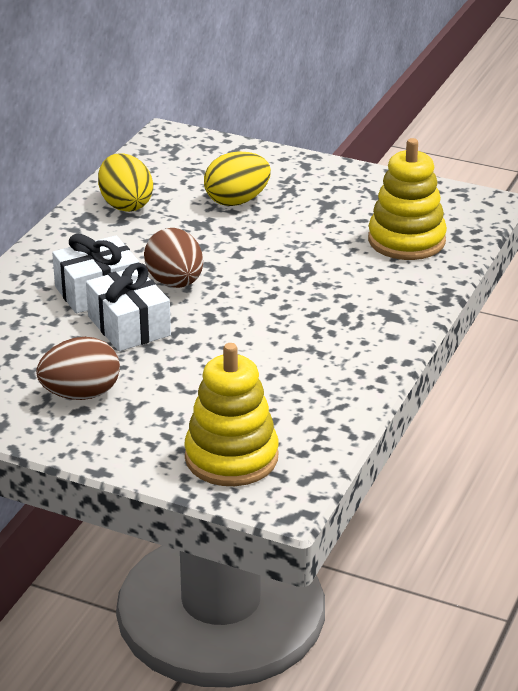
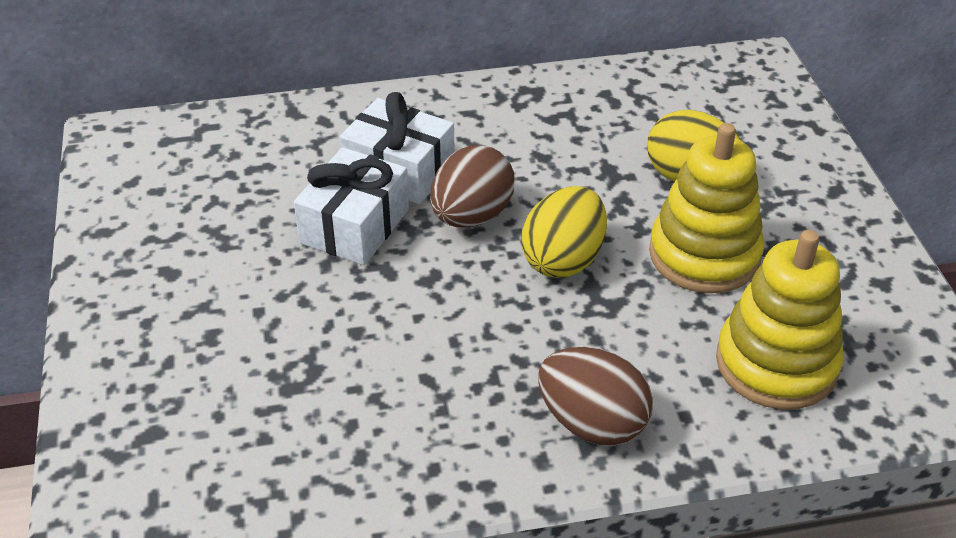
camera: 55 degrees right, 10 degrees up
brown egg [36,337,120,400] -> brown egg moved to [539,347,653,446]
yellow egg [98,153,153,212] -> yellow egg moved to [521,186,607,278]
yellow stacking toy [184,343,279,486] -> yellow stacking toy moved to [649,123,764,293]

